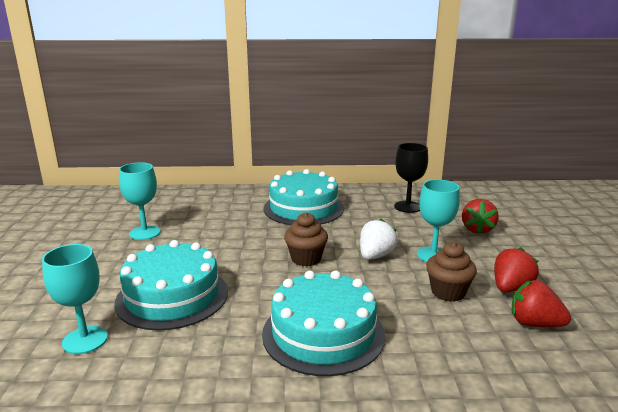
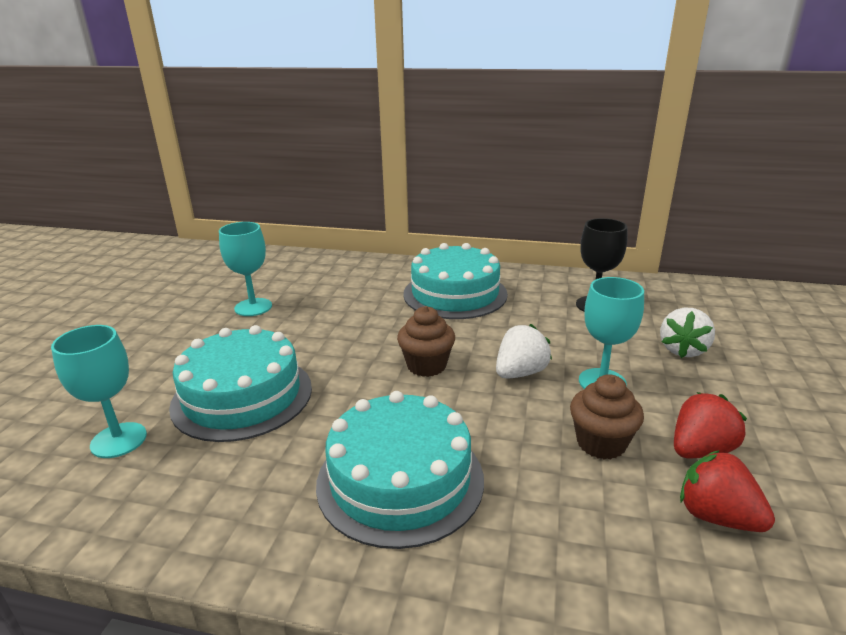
camera: 15 degrees right, 5 degrees up
red strawberry [462,199,499,234] -> white strawberry [660,308,715,358]

